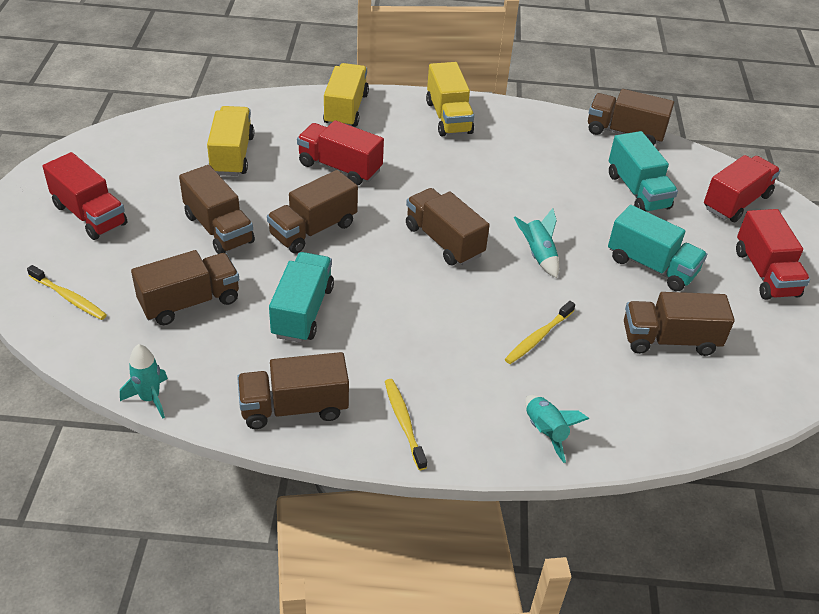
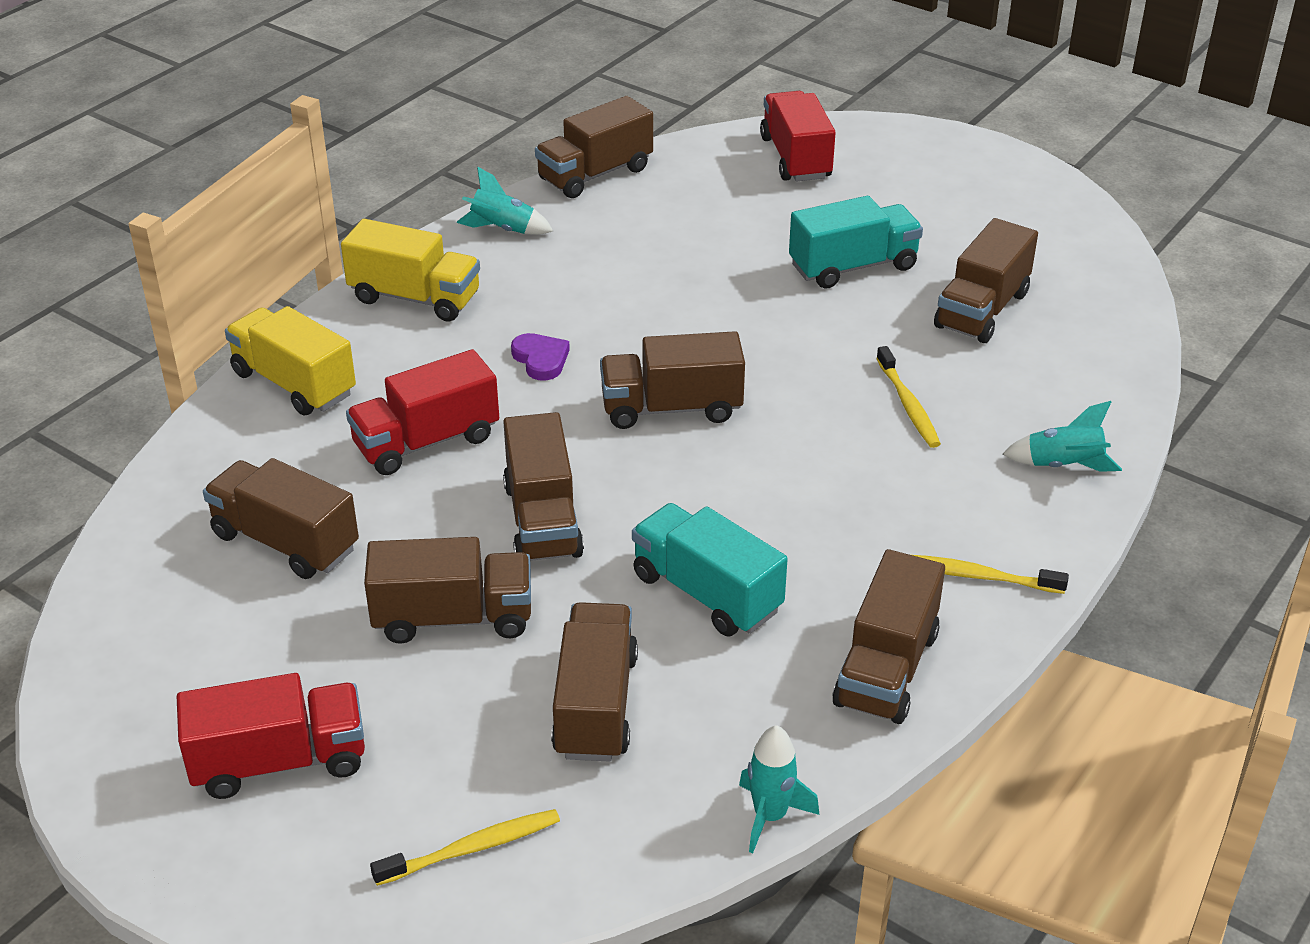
camera: 55 degrees left, 5 degrees down
yellow truck [207,106,254,176] -> brown truck [203,458,359,579]
turquoise rocket [514,208,559,278] -> turquoise rocket moved to [457,167,553,235]
turquoise truck [609,131,678,212] -> none
red truck [736,209,810,300] -> none
none -> purple heart [511,333,570,381]

